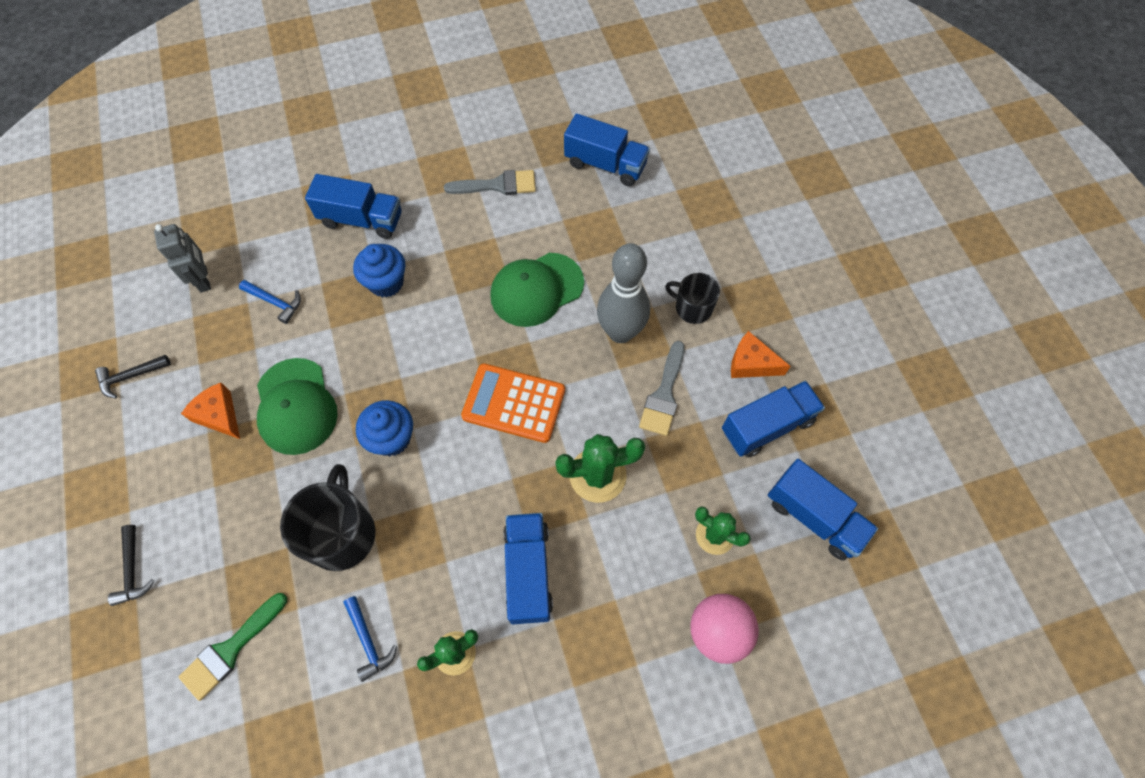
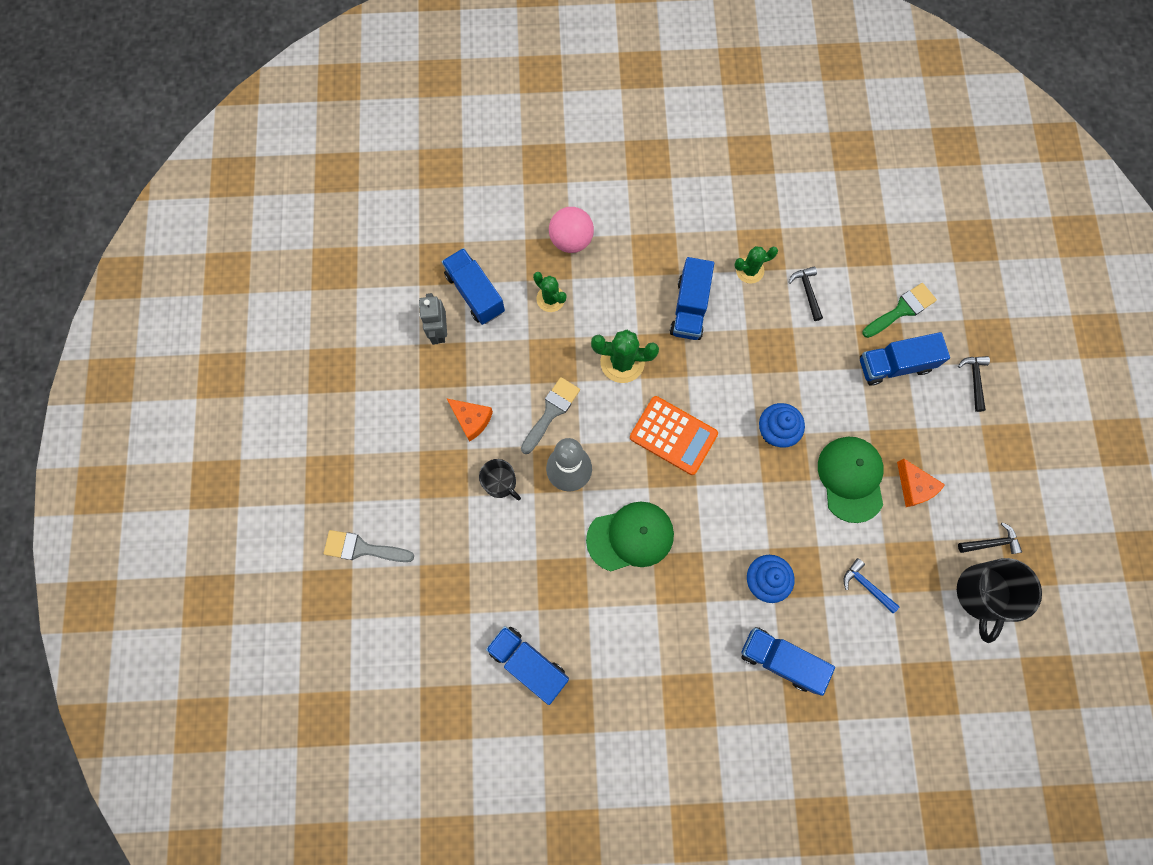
camera: 165 degrees left, 10 degrees up
grey robot [154,224,211,292] -> grey robot moved to [419,293,447,345]
black mug [280,464,375,571] -> black mug moved to [957,558,1042,643]
blue hammer [343,596,397,682] -> black hammer [789,266,823,321]
grey brush [444,170,536,195] -> grey brush moved to [324,530,414,562]
blue truck [722,381,825,457] -> blue truck moved to [860,332,950,385]

